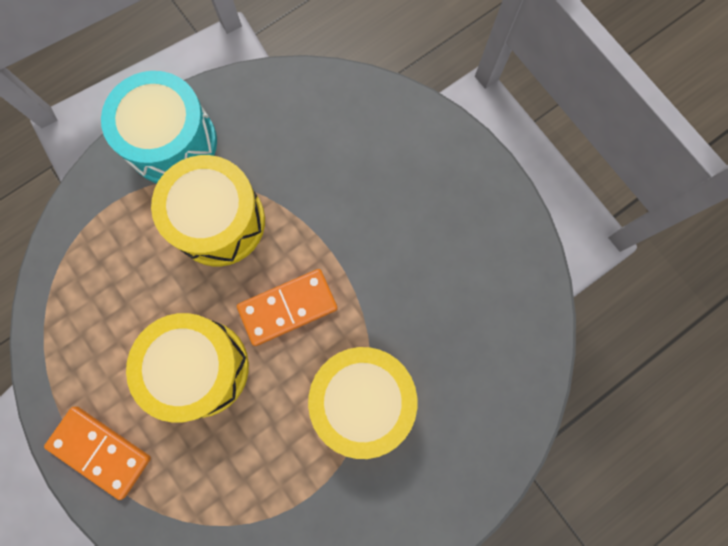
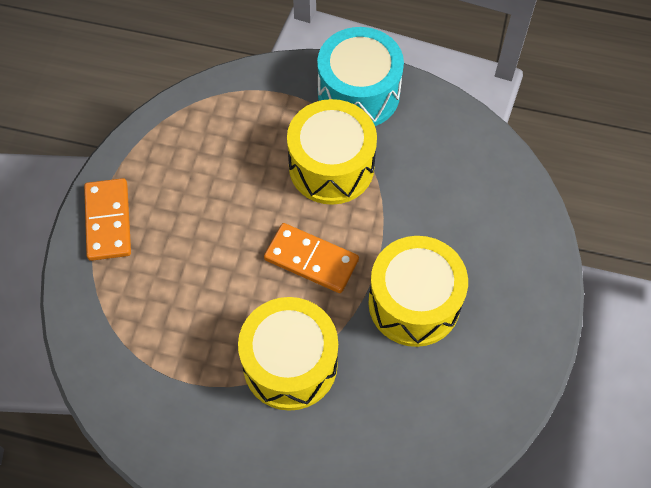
camera: 50 degrees right, 15 degrees down
yellow drum [126,313,249,423] -> yellow drum moved to [368,236,468,347]

